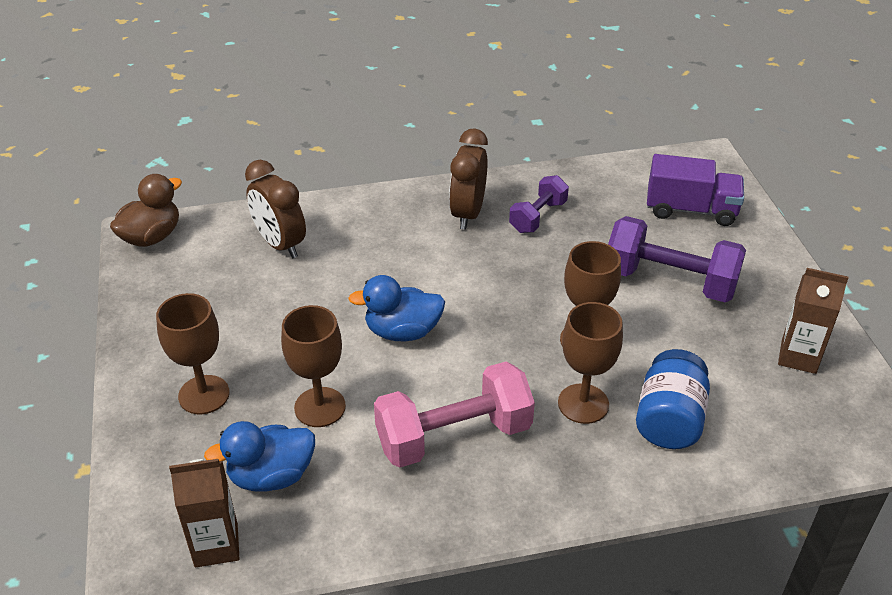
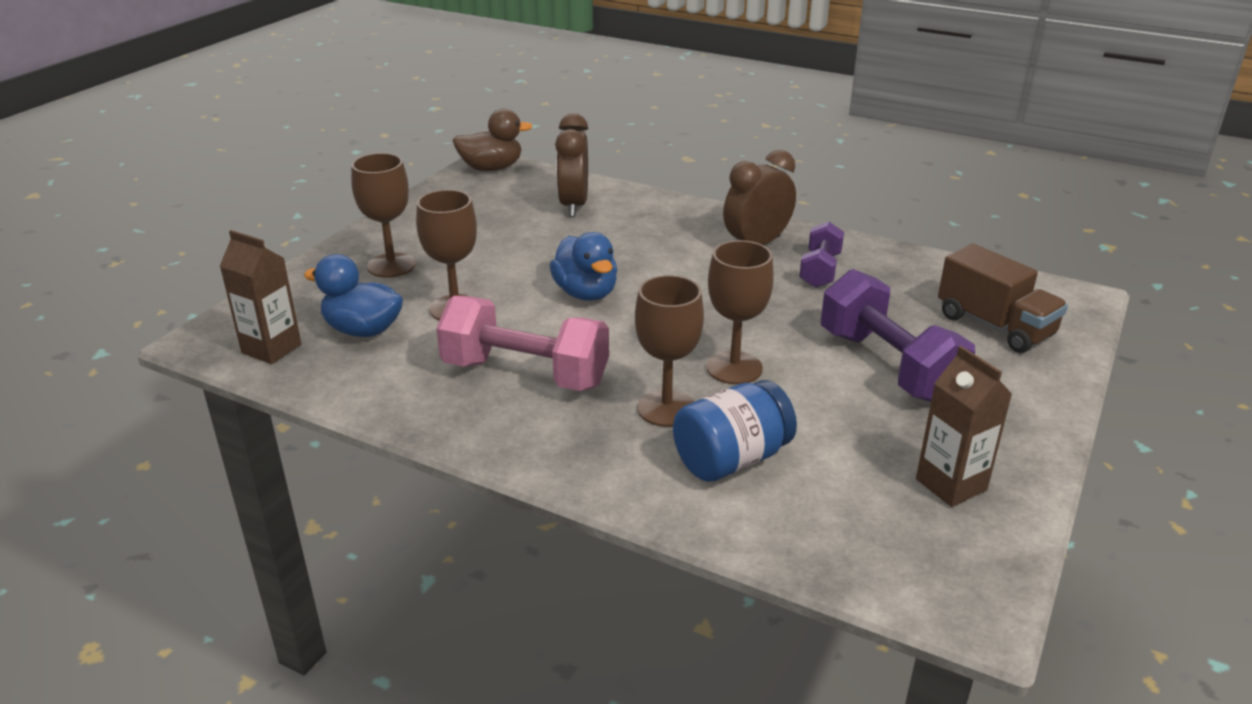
camera: 40 degrees right, 10 degrees down
blue duck [348,275,445,341] -> blue duck turned 150 degrees counterclockwise [550,232,617,301]
purple dumbbell [509,175,569,233] -> purple dumbbell turned 60 degrees counterclockwise [799,222,844,288]
purple truck [647,154,744,226] -> brown truck [938,244,1068,353]

